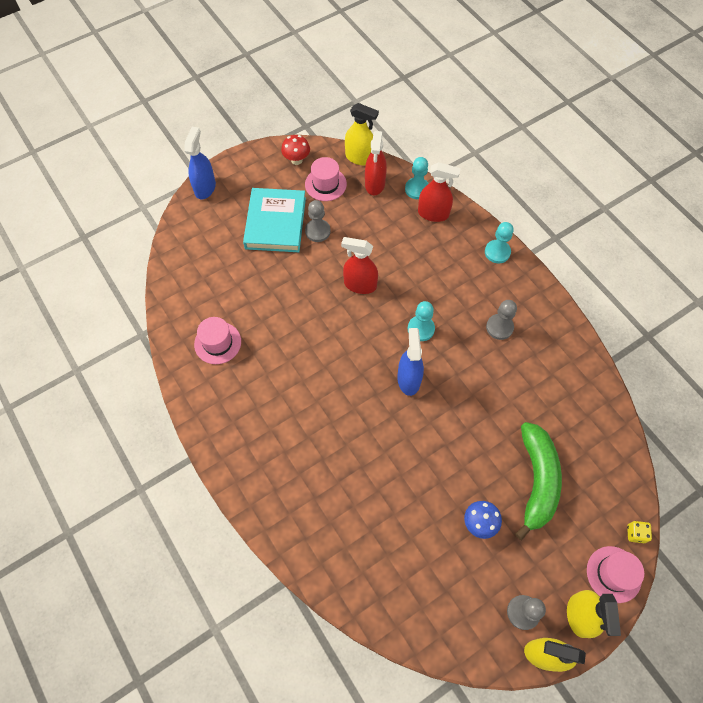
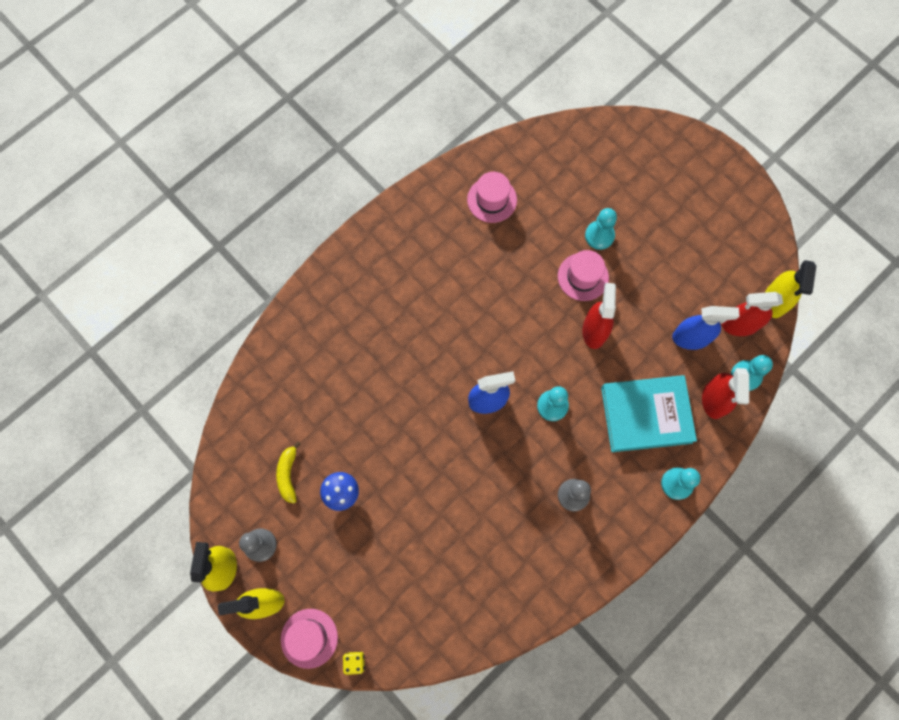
camera: 80 degrees right, 10 degrees up
blue spray bottle [184,127,216,199] -> blue spray bottle moved to [672,306,739,350]
turquoise book [243,188,306,252] -> turquoise book moved to [601,375,697,452]
red mushroom [281,135,310,165] -> none
pink hat [305,157,347,201] -> pink hat moved to [558,250,609,301]
grey pawn [305,200,331,242] -> none
green banana [515,422,562,540] -> none
none -> yellow banana [276,441,301,503]
none -> turquoise pawn [585,208,617,250]

